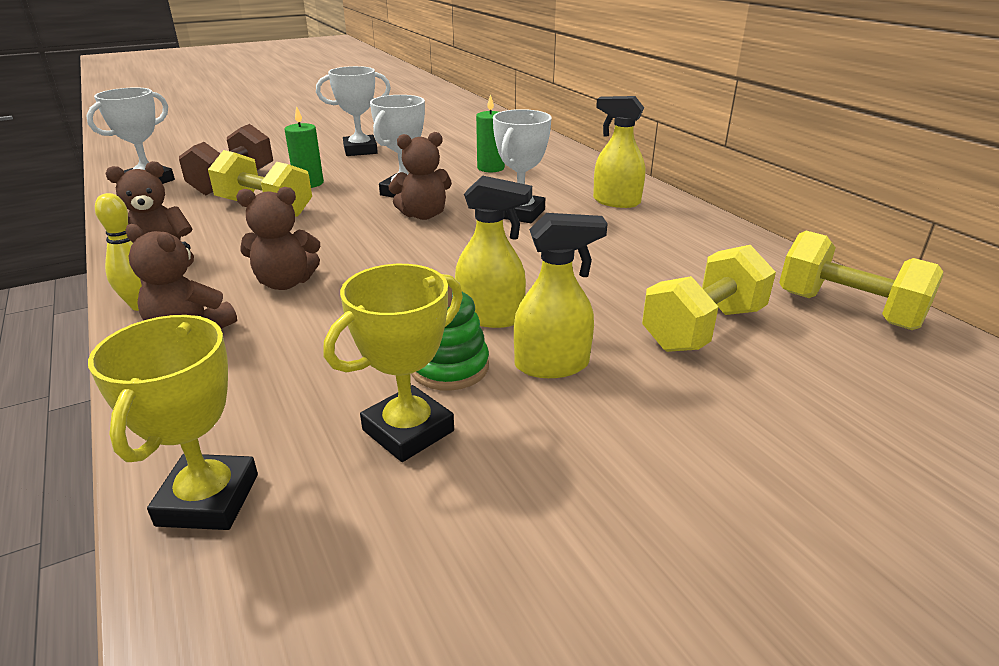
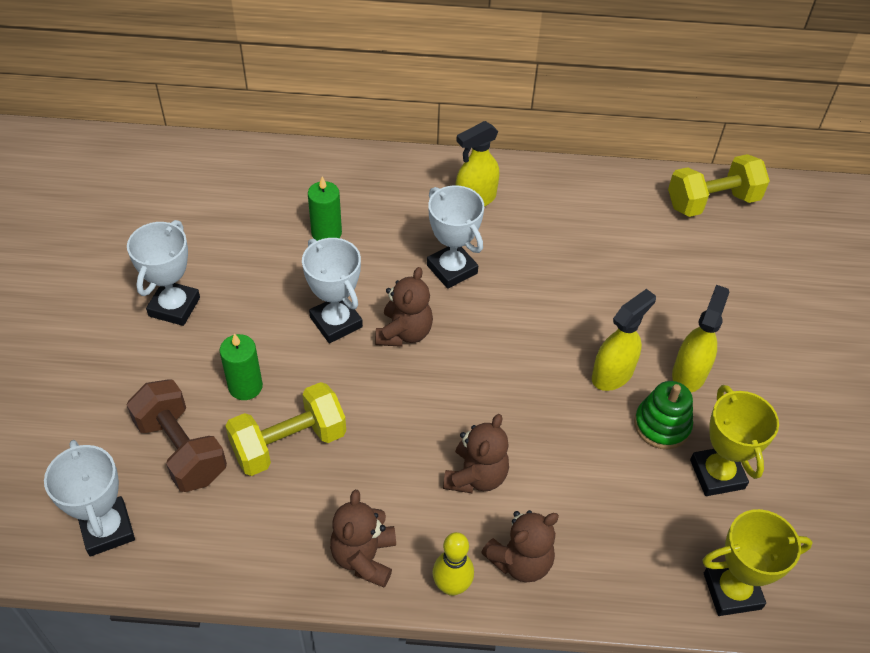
camera: 60 degrees left, 20 degrees up
yellow trophy [88,315,258,530] -> yellow trophy turned 45 degrees counterclockwise [702,509,813,616]
yellow dumbbell [642,245,776,352] -> none

